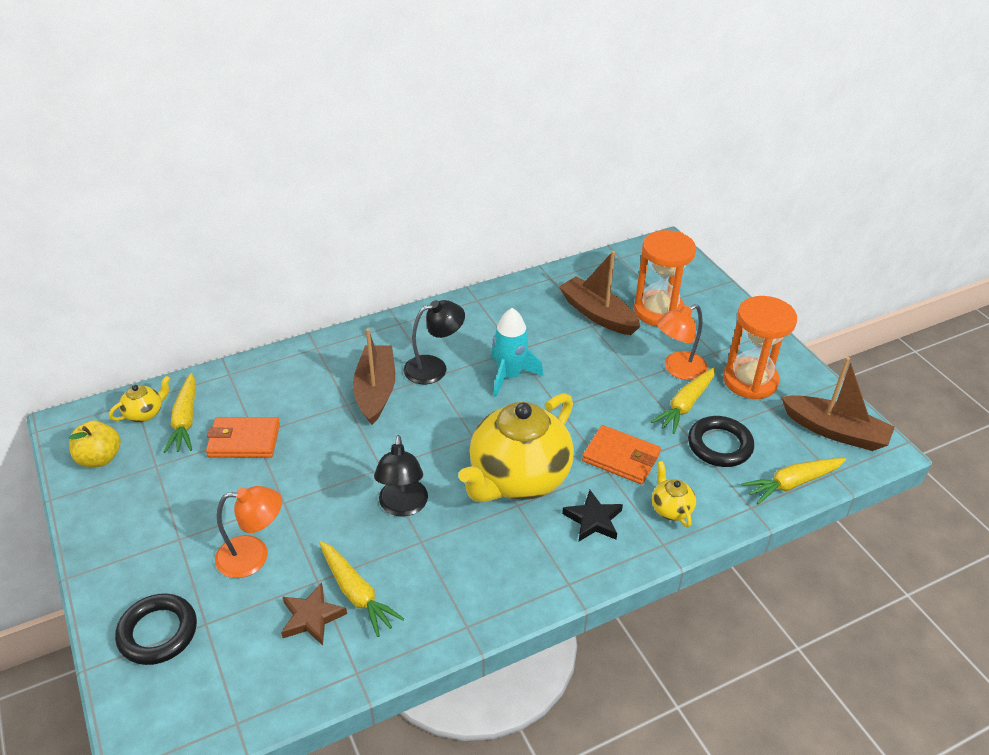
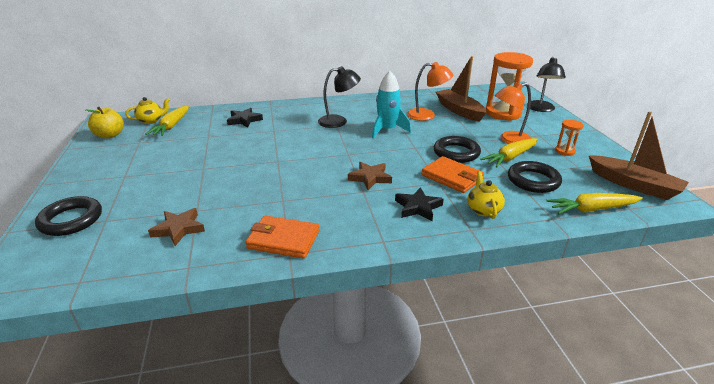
camera: 15 degrees right, 10 degrees down
orange wallet [206,417,280,458] -> orange wallet moved to [245,215,319,259]
orange lamp [215,486,282,578] -> orange lamp moved to [407,62,453,121]
yellow carrot [319,541,404,637] -> none
brown boat [353,328,395,425] -> none
black lamp [374,435,428,517] -> black lamp moved to [527,57,566,112]
yellow teapot [458,393,574,502] -> brown star [348,162,392,190]
orange hourglass [723,296,797,400] -> orange hourglass [555,120,583,156], size x0.46
none -> black star [227,108,263,127]
none -> black ring [434,136,481,163]

